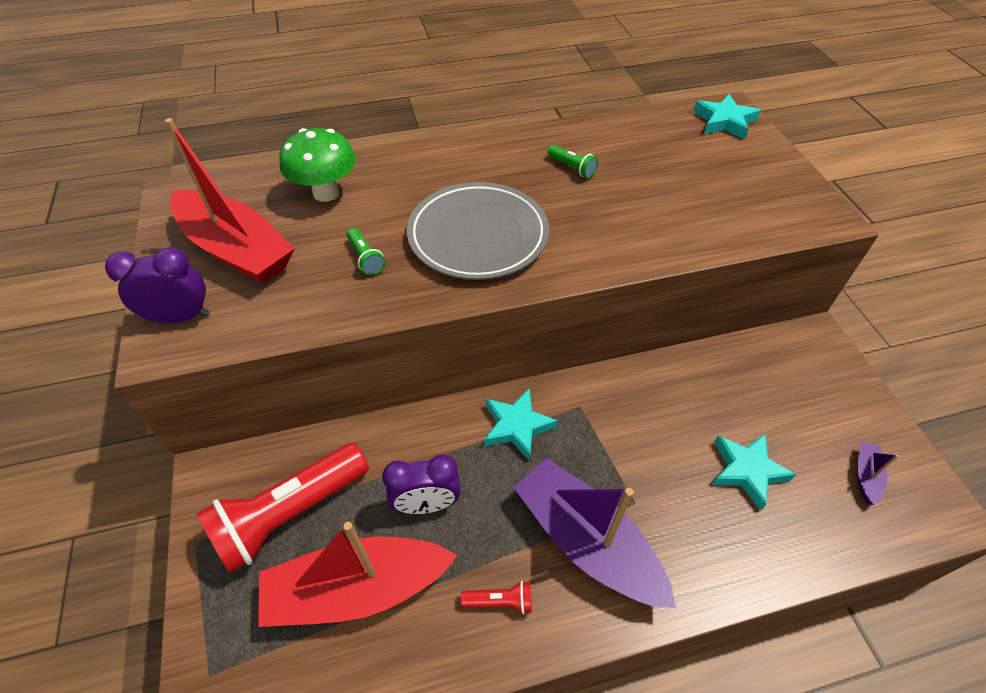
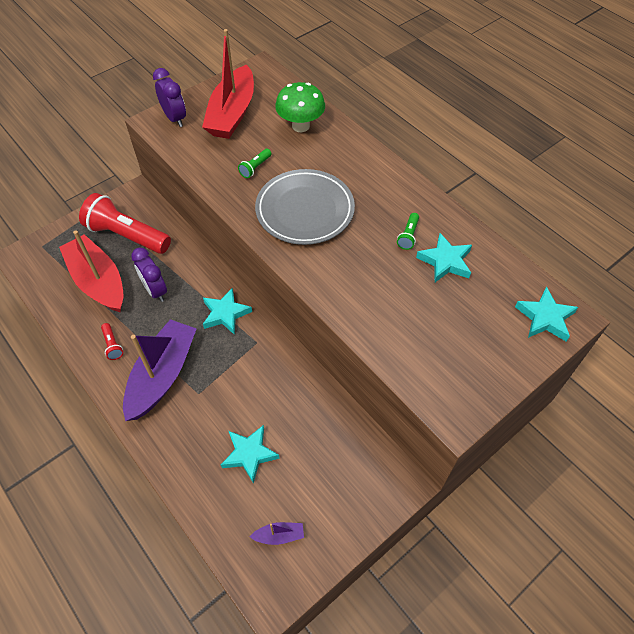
camera: 65 degrees right, 5 degrees up
none -> turquoise star [416,233,472,282]

